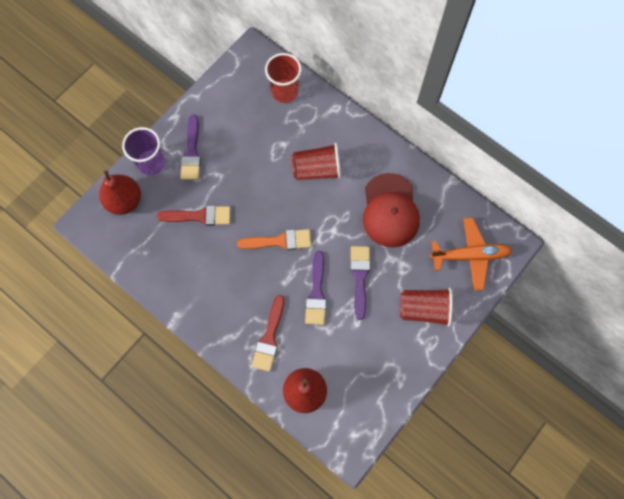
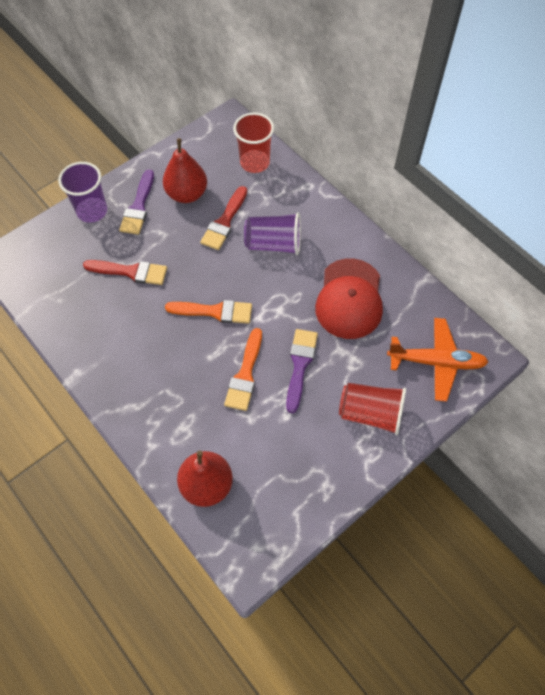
camera: 10 degrees right, 10 degrees down
red pear [99,170,141,215] -> red pear moved to [163,138,207,203]
red brush [252,295,284,372] -> red brush moved to [200,186,247,250]
red cup [291,143,341,180] -> purple cup [244,213,301,255]
purple brush [305,251,327,325] -> orange brush [224,328,262,411]

